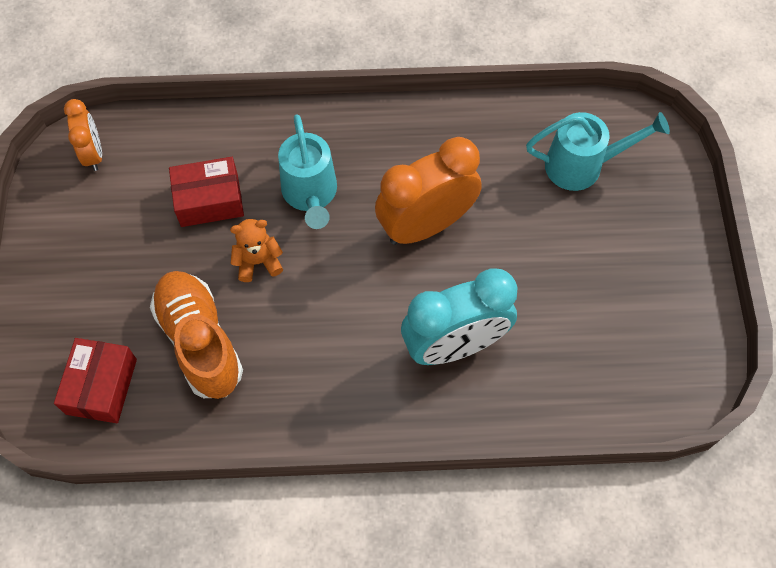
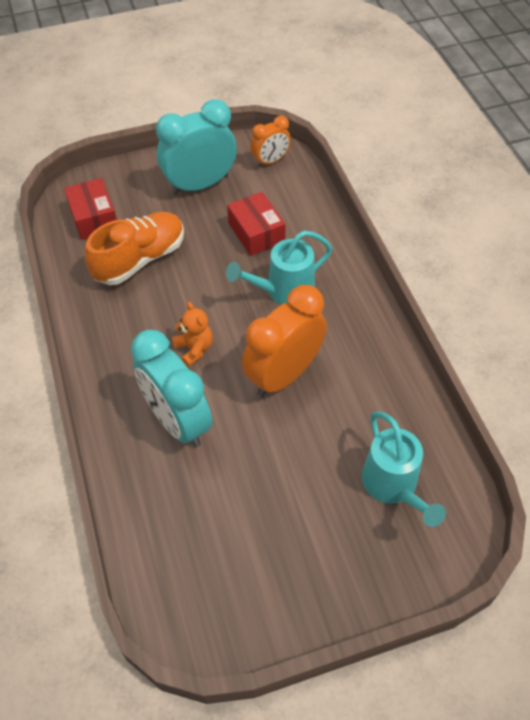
camera: 75 degrees right, 10 degrees down
red box [54,338,137,423] -> red box turned 75 degrees clockwise [64,178,117,240]
orange teddy bear [230,219,283,282] -> orange teddy bear moved to [172,302,213,367]
orange clock [375,137,482,245] -> orange clock turned 90 degrees counterclockwise [242,285,327,397]
none -> turquoise clock [156,99,237,195]

